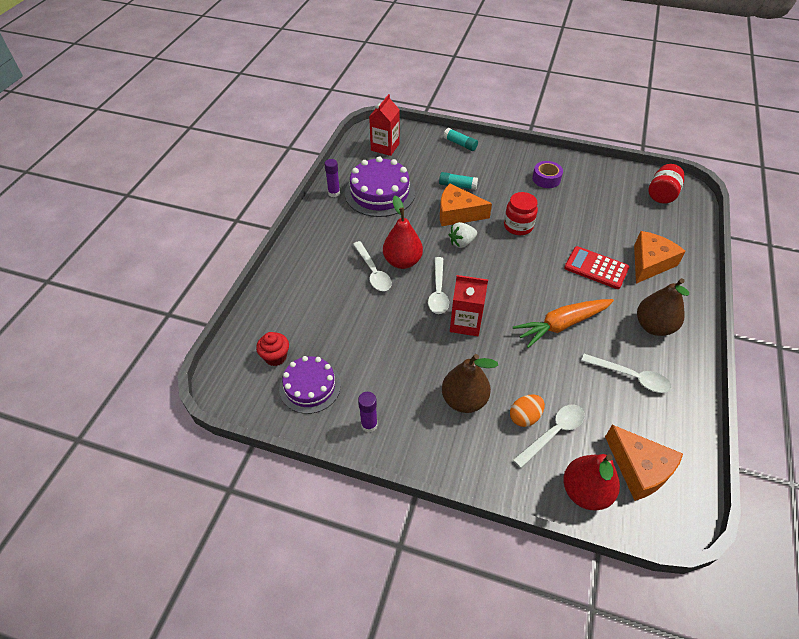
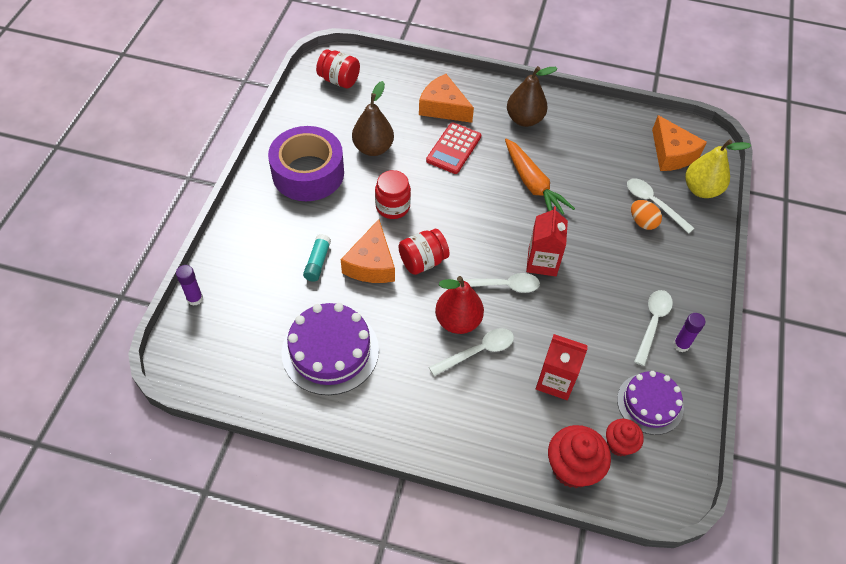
camera: 95 degrees left, 5 degrees up
purple glue stick [324,159,340,197] -> purple glue stick moved to [176,265,203,306]
red carton [369,94,400,156] -> red carton moved to [536,334,587,400]
brown pear [442,354,498,413] -> brown pear moved to [352,81,394,156]
turquoise glue stick [444,128,478,151] -> none
white strawberry [449,222,477,248] -> red jar [399,229,450,275]
purple tape [532,161,563,188] -> purple tape [268,126,344,201], size x2.10
red pear [563,454,620,511] -> yellow pear [685,139,751,198]
white spoon [581,354,671,393] -> white spoon moved to [634,290,673,366]
orange cheese [605,425,683,501] -> orange cheese turned 105 degrees clockwise [652,115,707,171]
none -> red cupcake [548,425,611,488]

